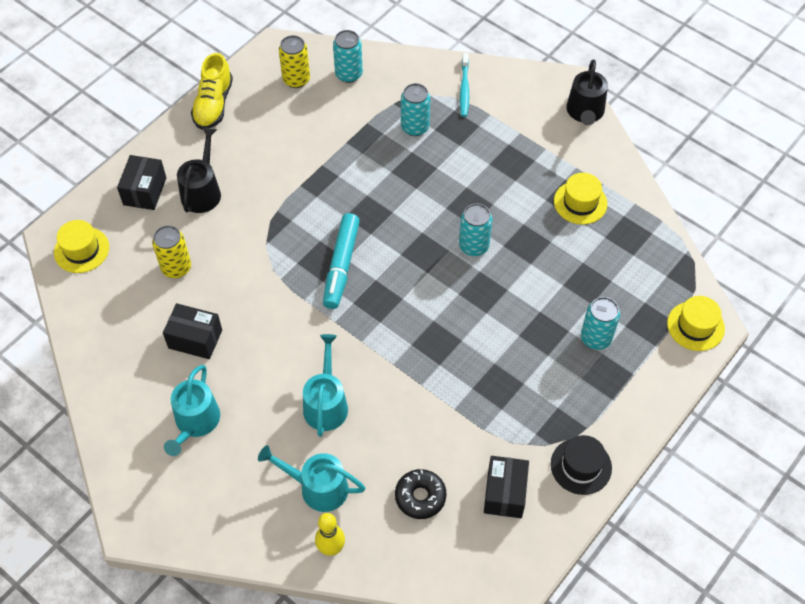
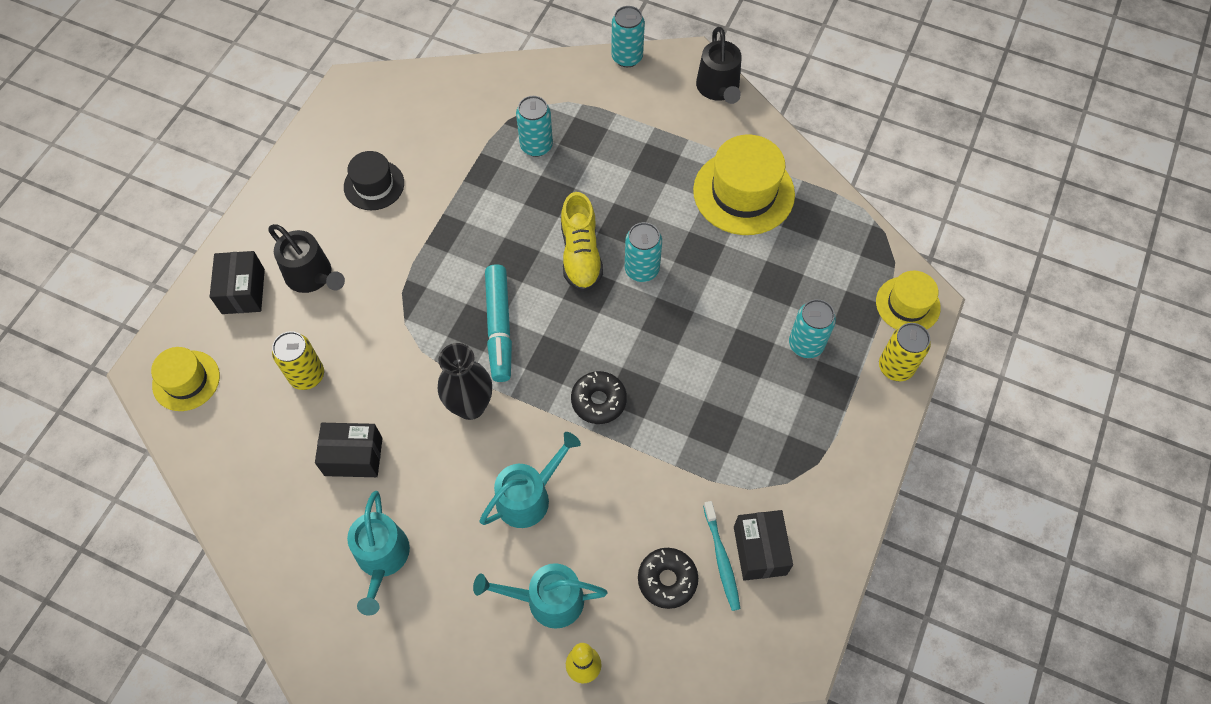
camera: 15 degrees left, 5 degrees up
black watering can [177,127,221,213] -> black watering can turned 135 degrees clockwise [268,224,345,293]
yellow shoe [191,53,233,130] -> yellow shoe moved to [561,192,603,292]
yellow can [279,35,310,88] -> yellow can moved to [879,323,931,381]
turquoise watering can [303,334,348,437] -> turquoise watering can turned 60 degrees clockwise [479,432,581,528]
turquoise can [333,30,363,83] -> turquoise can moved to [611,6,645,67]
turquoise toothbrush [460,53,469,117] -> turquoise toothbrush moved to [703,501,741,611]
black hat [551,435,612,495] -> black hat moved to [344,151,404,210]
yellow hat [554,173,607,225] -> yellow hat [693,135,795,235], size x1.67
none -> black vase [438,343,492,420]
none -> black donut [571,371,627,424]

